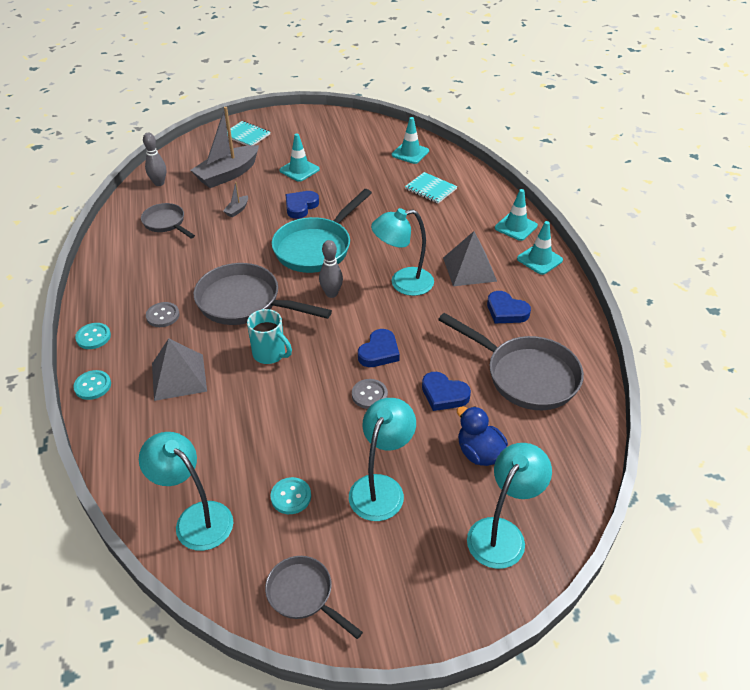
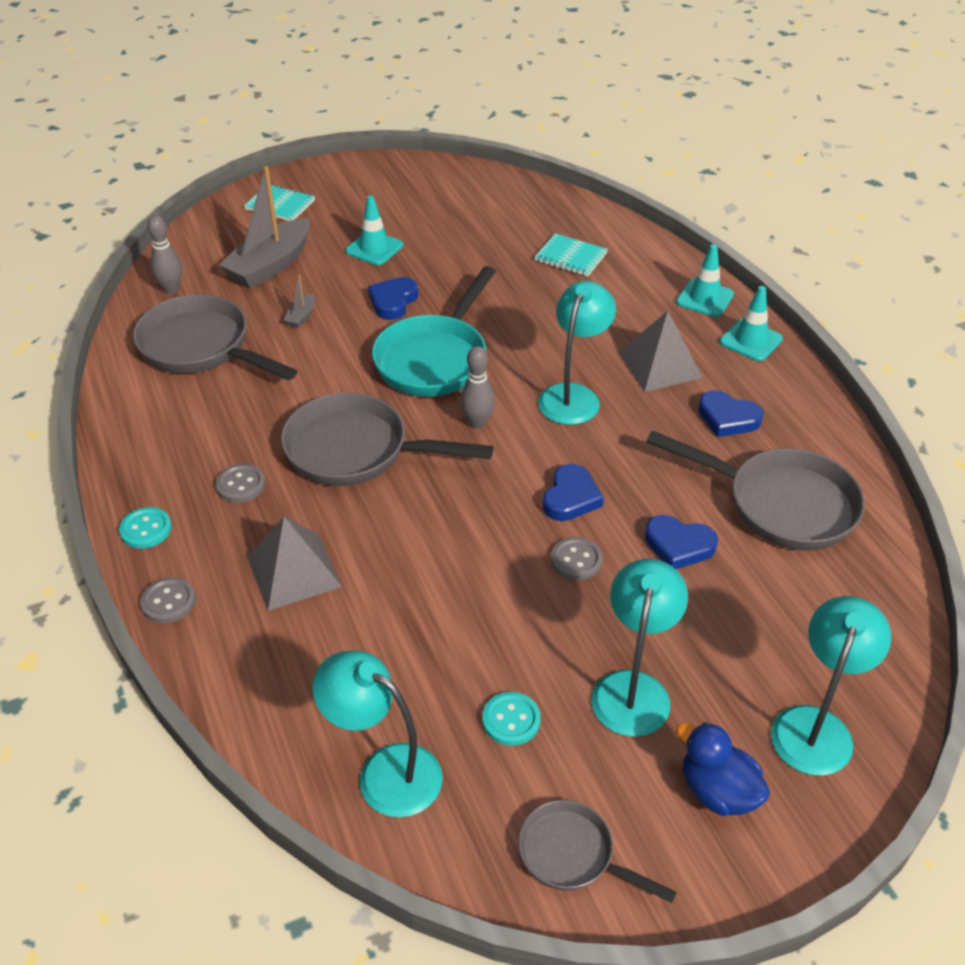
camera: 10 degrees left, 0 degrees up
turquoise button [73,370,111,400] -> grey button [140,577,196,623]
grey pan [141,203,195,238] -> grey pan [133,294,297,380], size x1.76
turquoise mug [247,309,292,364] -> none
turquoise lamp [371,208,434,296] -> turquoise lamp turned 135 degrees clockwise [538,281,616,425]
turquoise traffic cone [392,117,429,164] -> none
blue duck [457,406,508,466] -> blue duck moved to [676,722,770,816]

